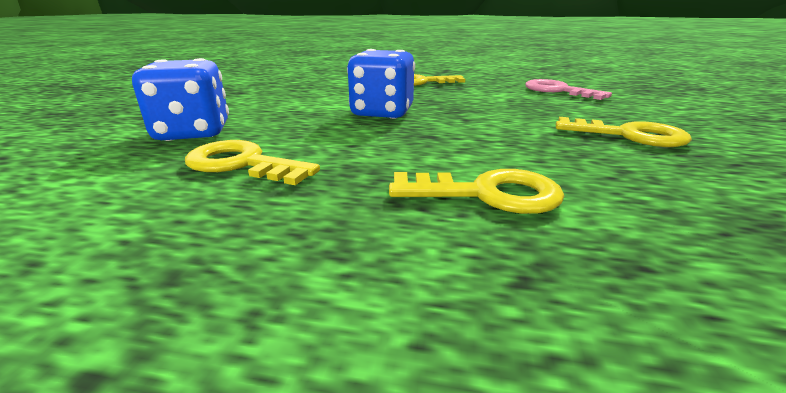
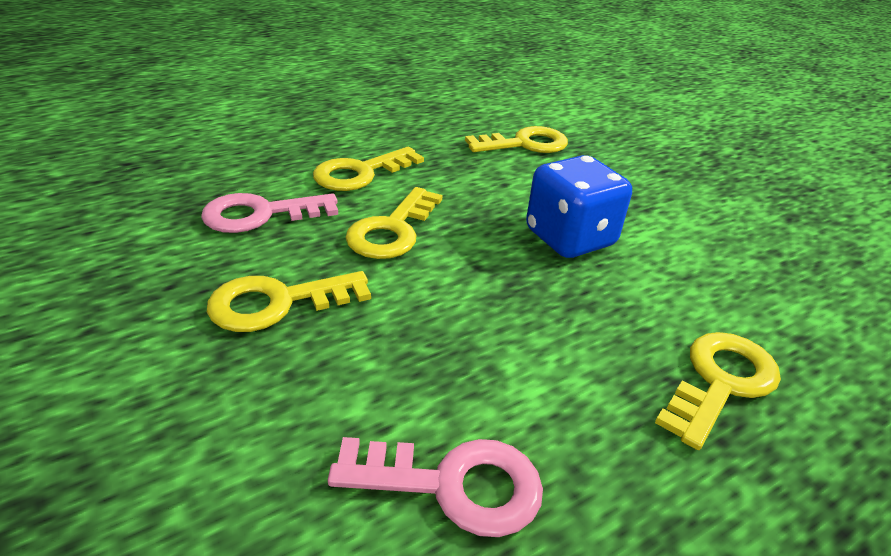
camera: 135 degrees right, 10 degrees up
blue dice [132,58,229,141] -> none
none -> pink key [201,193,338,233]
none -> yellow key [346,187,443,259]

